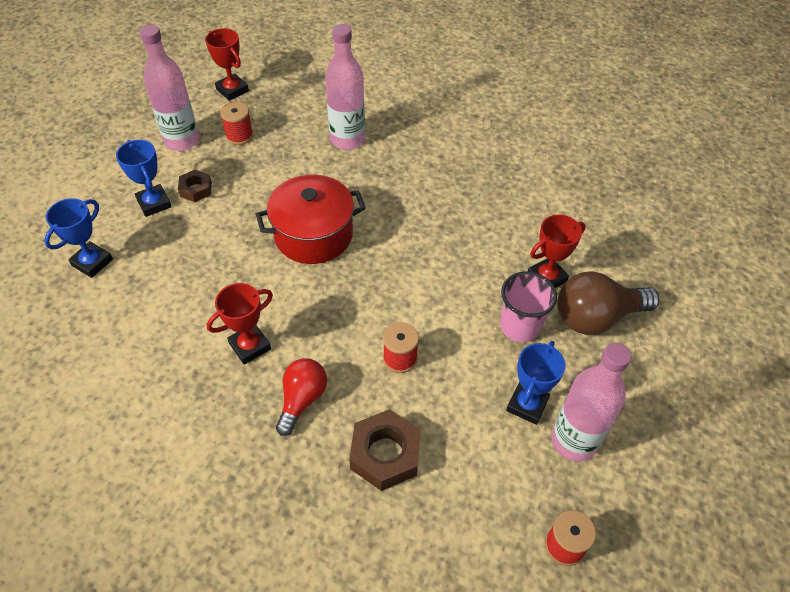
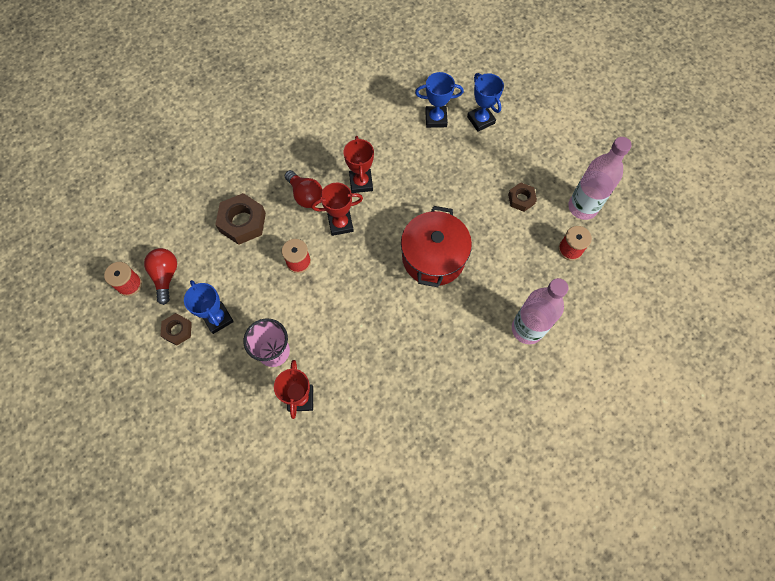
camera: 120 degrees right, 15 degrees up
blue trophy [116,140,172,217] -> blue trophy moved to [415,72,464,128]
red trophy [205,28,249,101] -> red trophy moved to [311,183,363,236]
pink bottle [551,343,632,462] -> brown nut [160,313,192,345]
brown light bulb [557,271,660,335] -> none
none -> red light bulb [144,248,177,305]

